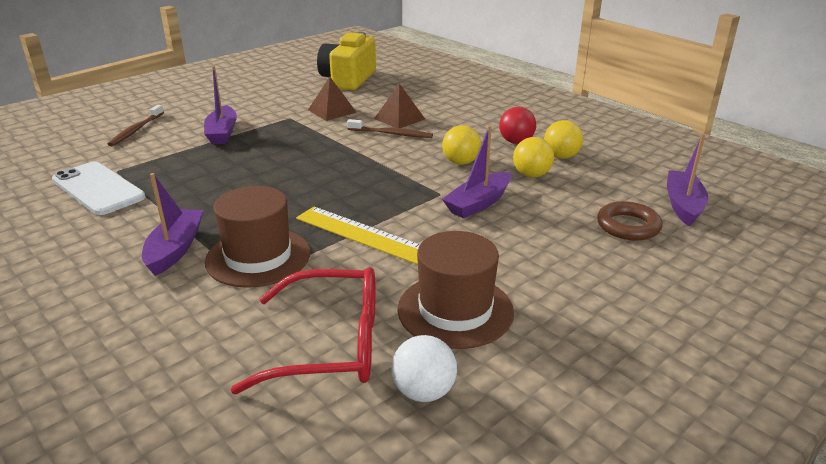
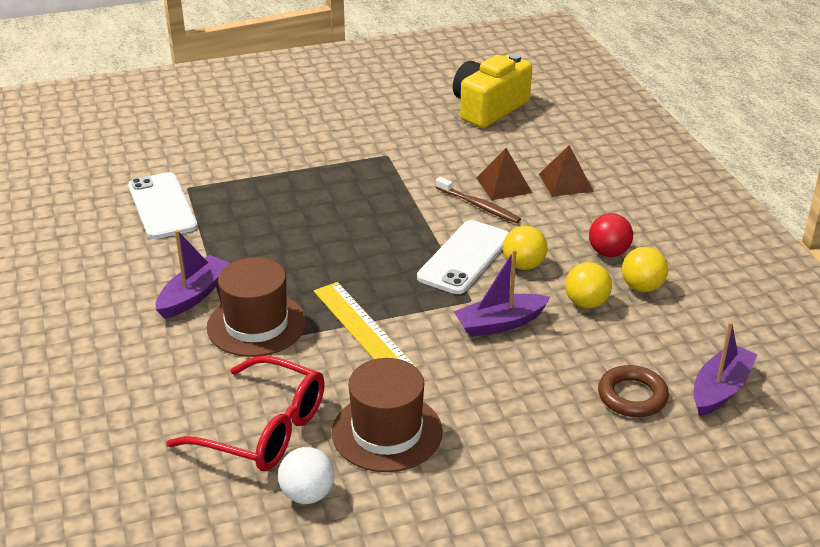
camera: 25 degrees right, 5 degrees up
brown toothbrush [108,105,164,146] -> none
purple boat [204,66,237,144] -> none
brown pyramid [308,77,357,121] -> brown pyramid moved to [539,145,594,197]
none -> white phone [417,220,509,294]

